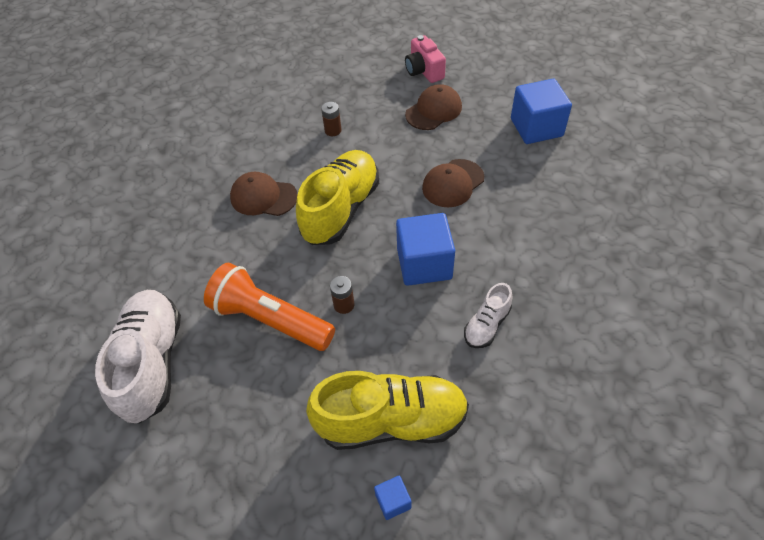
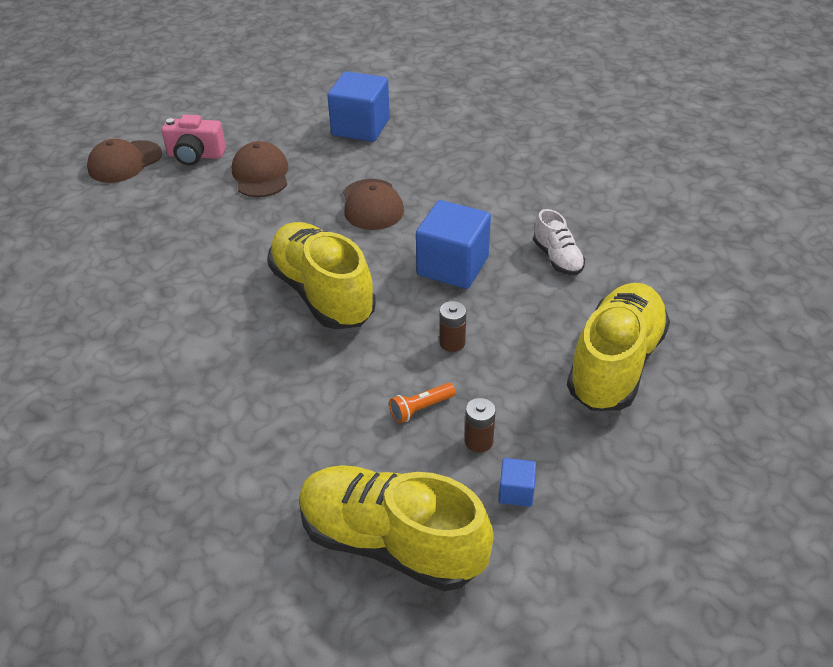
camera: 60 degrees left, 10 degrees down
white shoe [95,290,181,424] -> yellow shoe [299,465,494,591]
orange flashlight [204,263,335,351] -> orange flashlight [389,383,456,423], size x0.40
brown cap [230,172,298,216] -> brown cap moved to [87,139,162,183]
brown battery [321,102,342,136] -> brown battery moved to [465,398,496,453]
blue cube [374,476,411,520] -> blue cube moved to [499,458,536,507]

